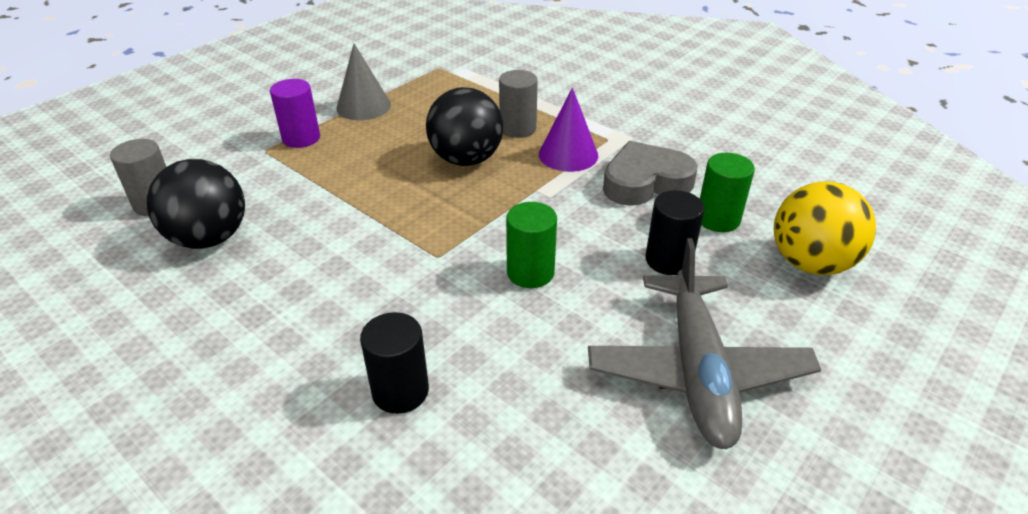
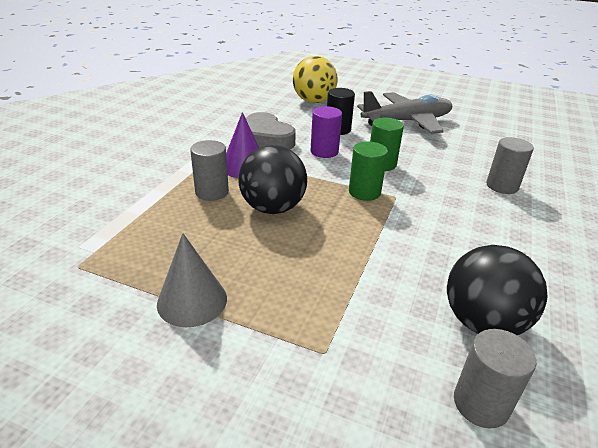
camera: 110 degrees left, 5 degrees down
purple cylinder [270,79,320,148] -> purple cylinder moved to [311,106,342,158]
black cylinder [360,312,429,414] -> grey cylinder [486,137,534,194]
green cylinder [700,153,755,232] -> green cylinder moved to [349,141,388,201]

